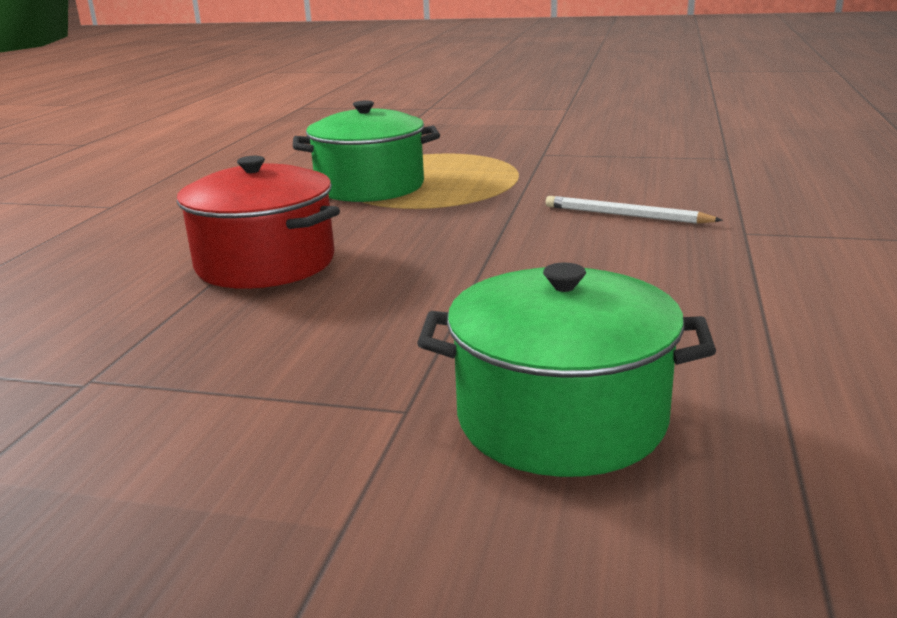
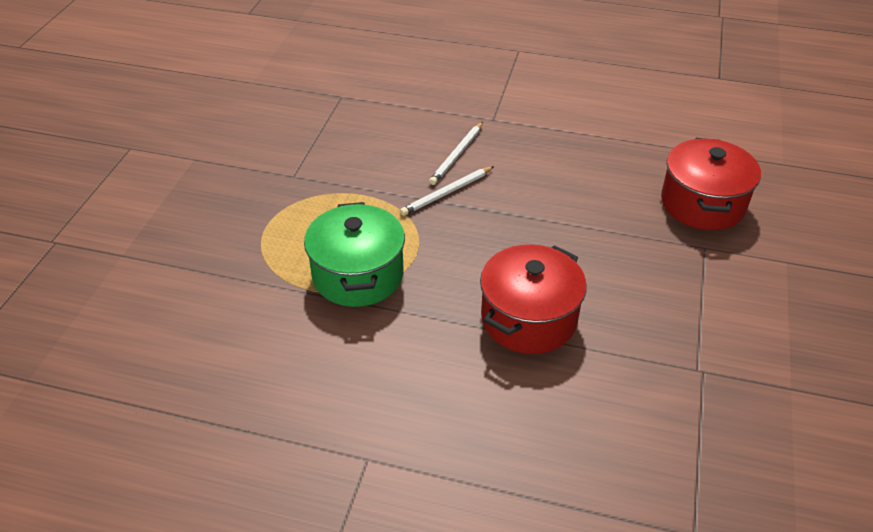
camera: 90 degrees left, 20 degrees up
green pot [417,263,716,477] -> red pot [661,138,761,230]
none -> white pencil [400,166,494,216]

